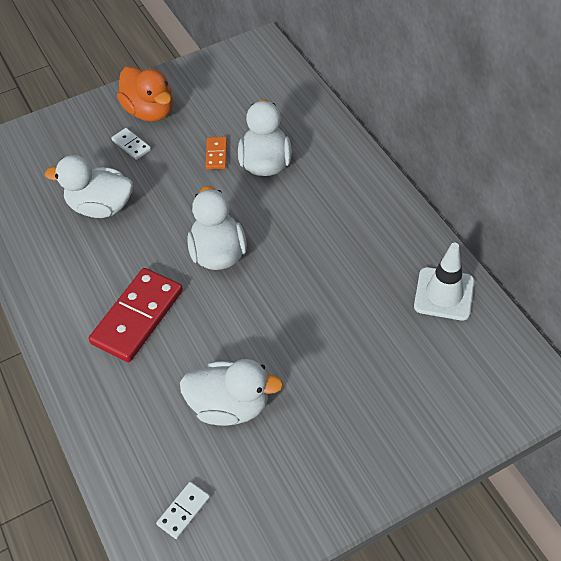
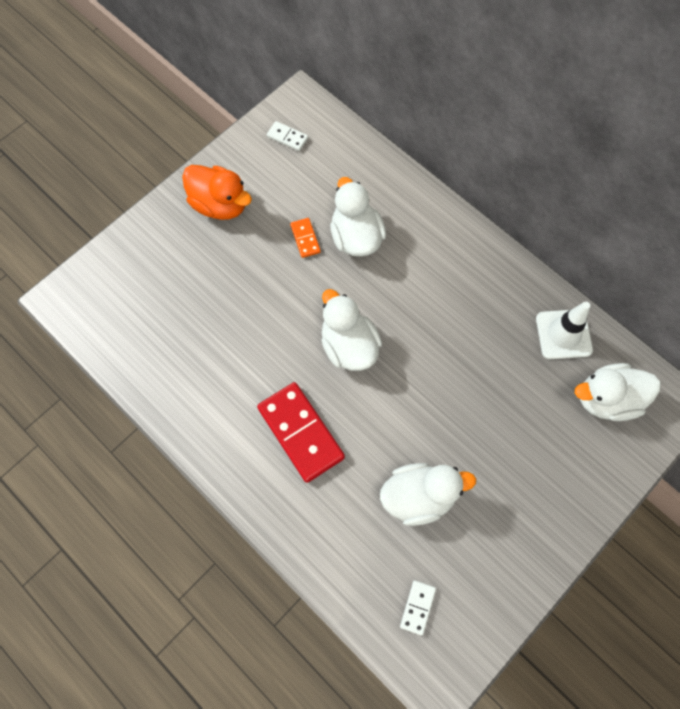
camera: 20 degrees left, 15 degrees up
white duck [45,155,133,218] -> white duck moved to [575,363,661,421]
red domino [89,268,183,362] -> red domino turned 45 degrees counterclockwise [257,382,345,483]
white domino [111,128,151,160] -> white domino moved to [267,121,308,151]

